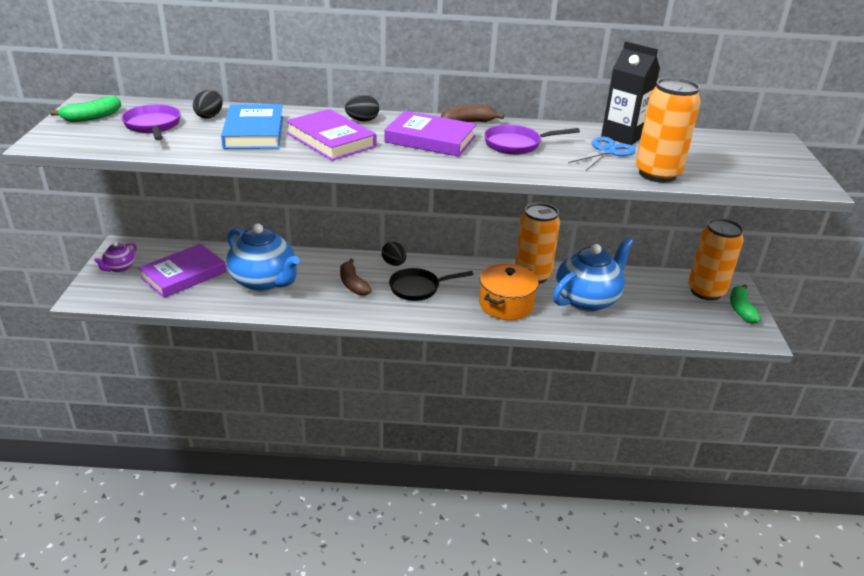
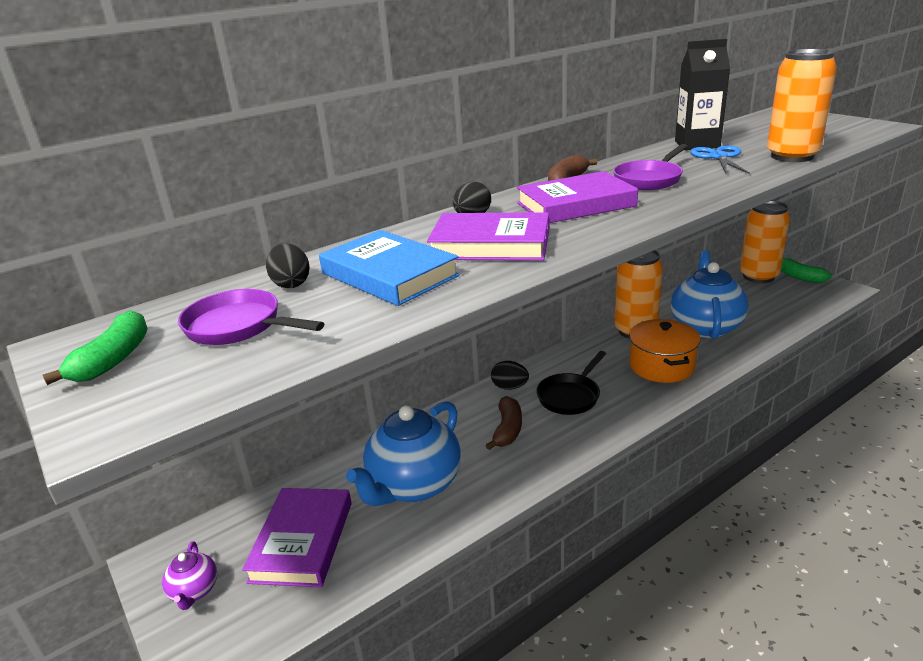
camera: 35 degrees left, 5 degrees down
blue teapot [226,223,300,291] -> blue teapot turned 120 degrees clockwise [346,401,461,506]
brown banana [340,259,372,296] -> brown banana turned 105 degrees counterclockwise [485,396,522,450]

